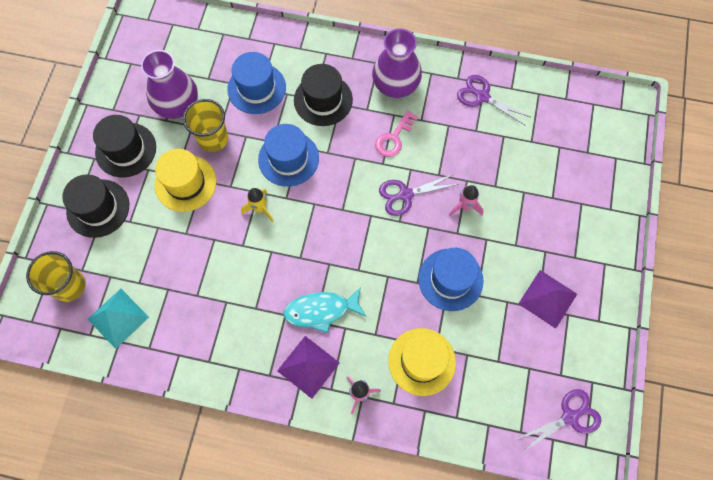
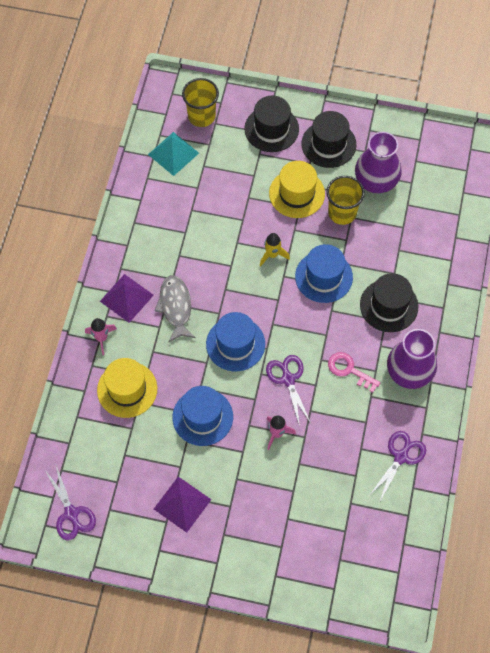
camera: 90 degrees right, 5 degrees down
blue hat [227,52,286,114] -> blue hat moved to [206,312,265,371]
turquoise fish [283,287,366,333] -> grey fish [154,275,196,343]

